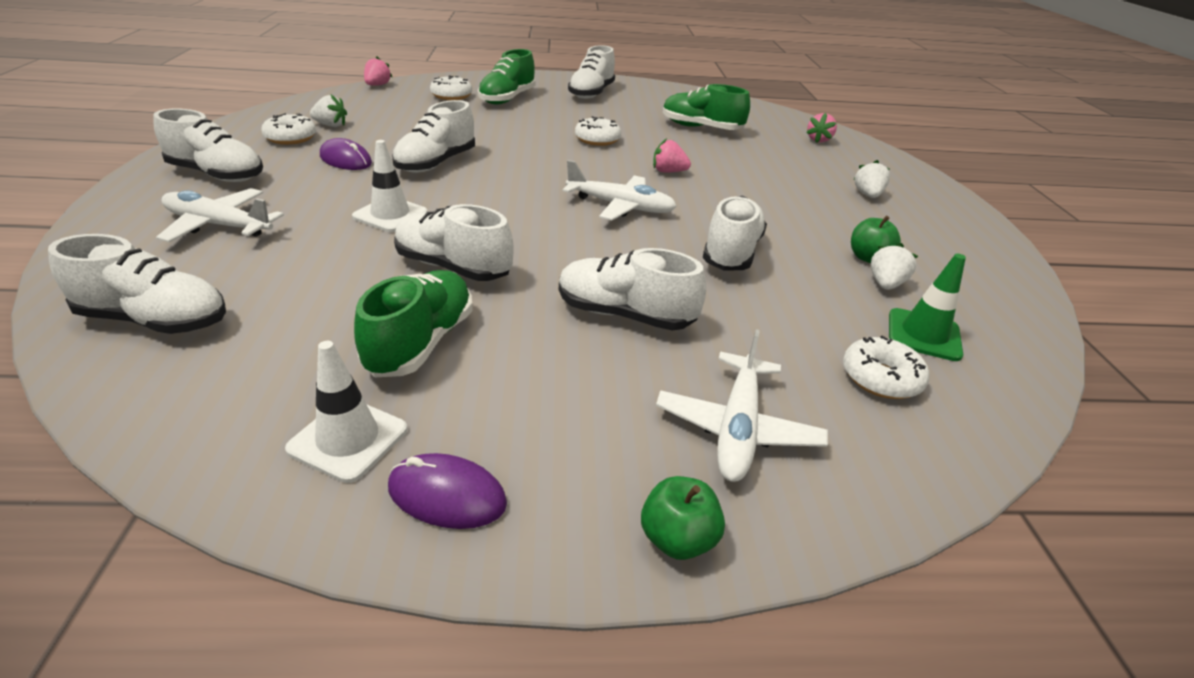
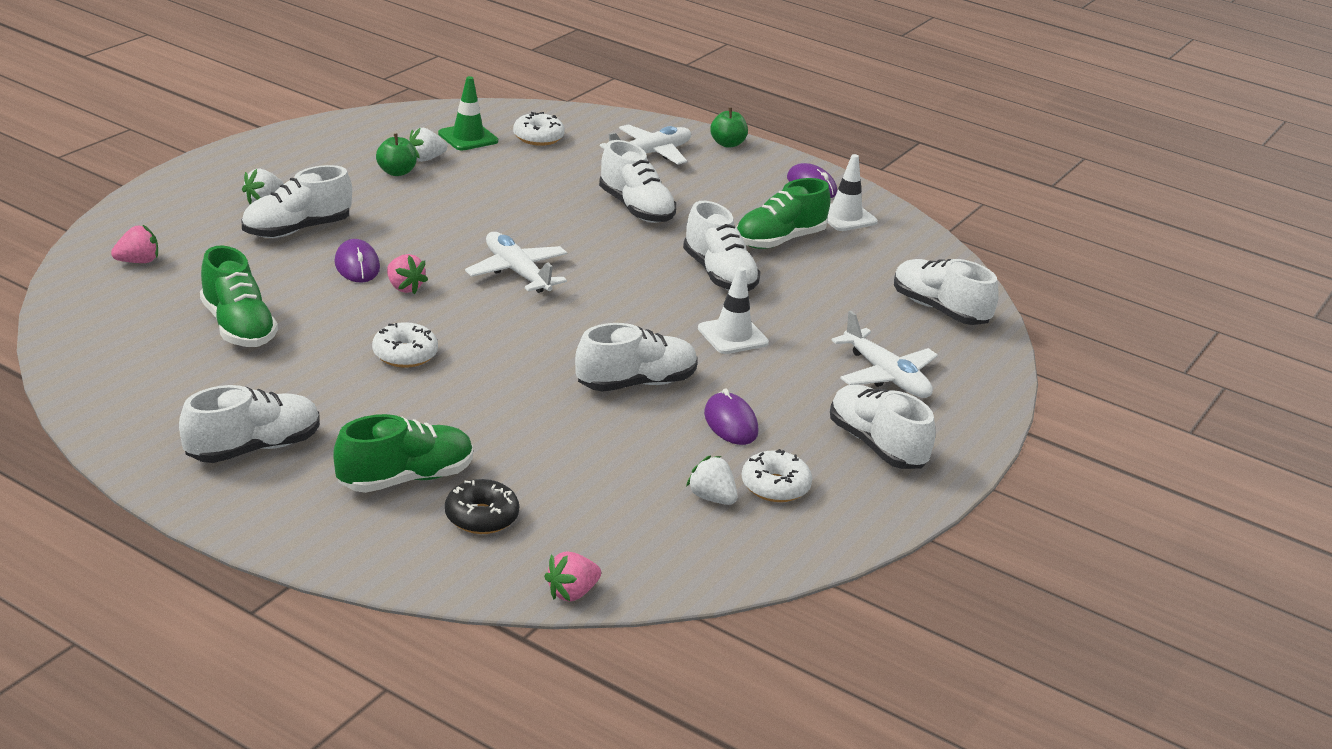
camera: 145 degrees left, 5 degrees down
white donut [430,75,472,100] -> black donut [445,479,519,534]
white shoe [703,196,767,271] -> white shoe moved to [242,165,352,238]
none -> purple mouse [335,239,380,282]

